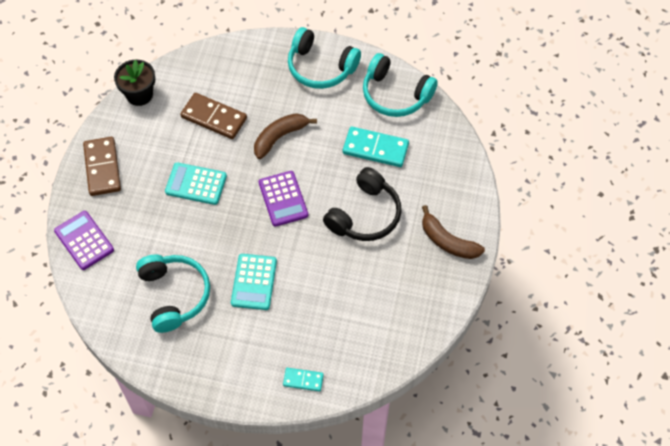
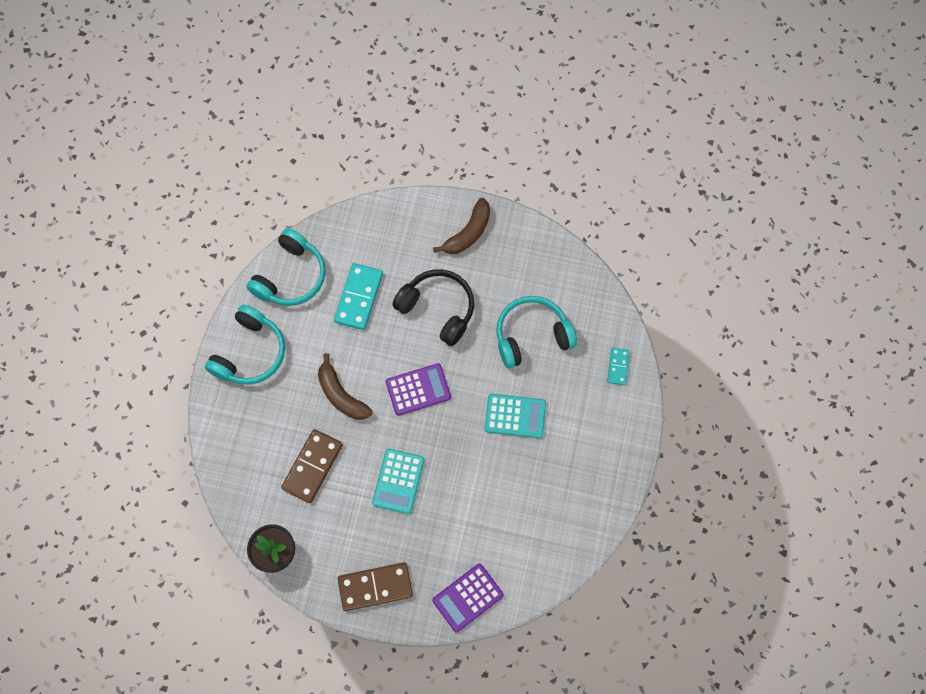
camera: 90 degrees left, 10 degrees up
turquoise headphones [136,255,210,333] -> turquoise headphones moved to [496,296,577,368]

